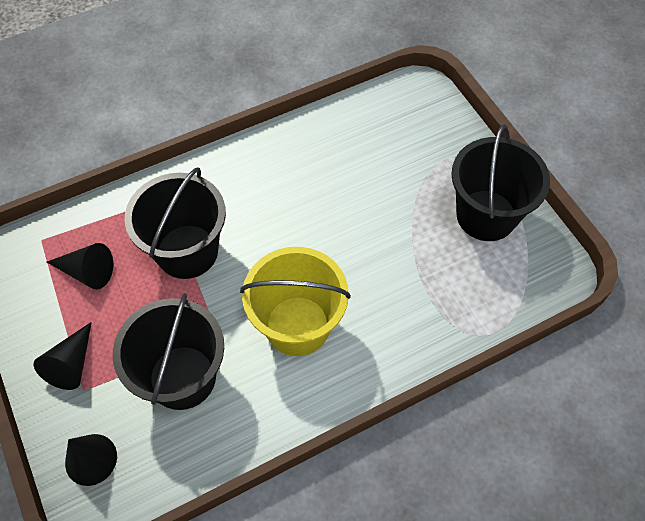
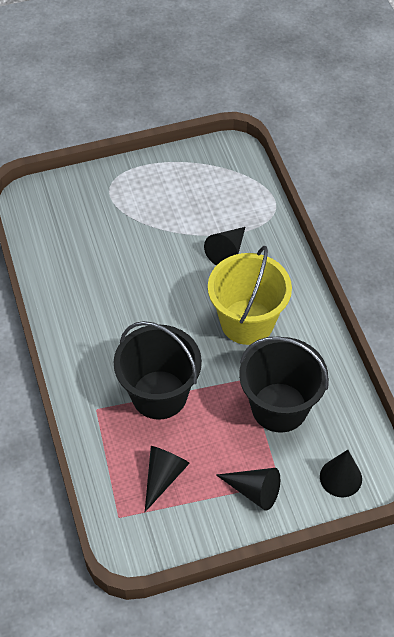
camera: 80 degrees left, 5 degrees down
black bucket [452,124,550,241] -> none
none -> black cone [204,227,245,266]

